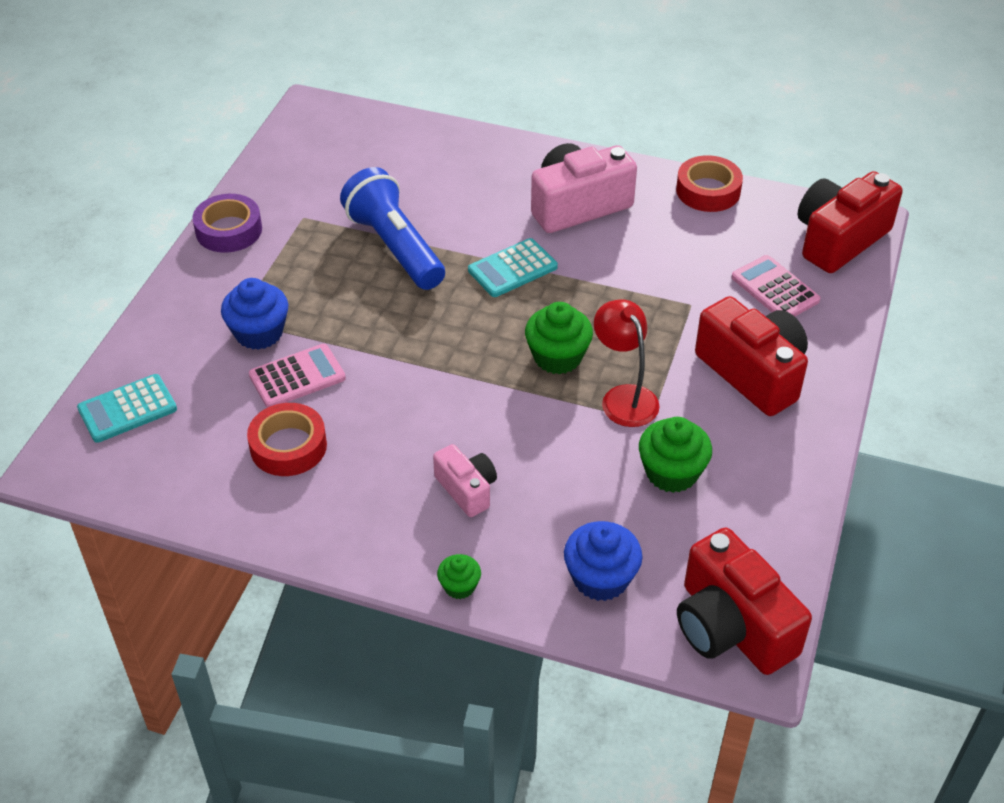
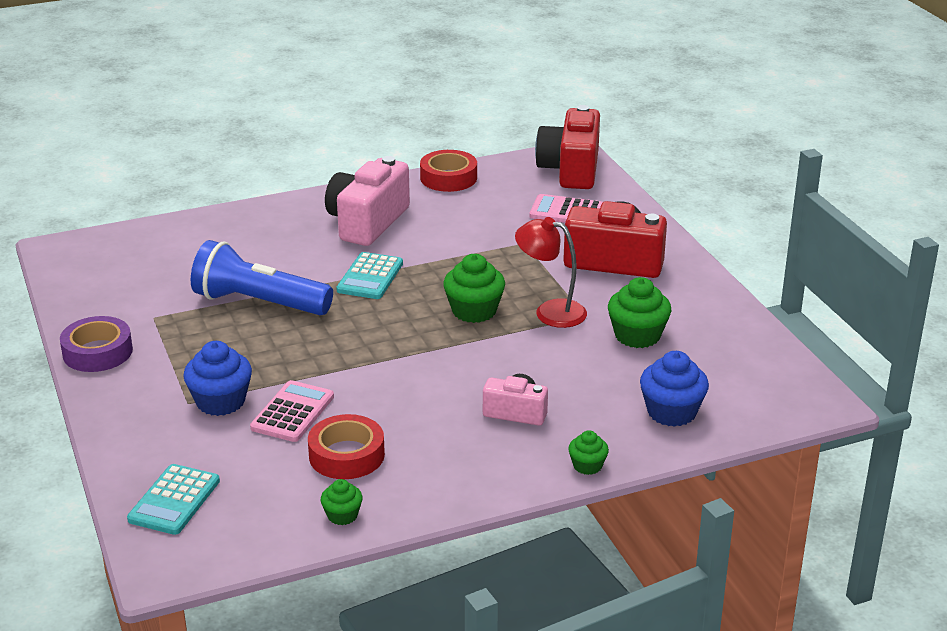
camera: 40 degrees left, 15 degrees down
red camera [677,528,812,675] -> none
none -> green cupcake [321,479,363,525]

